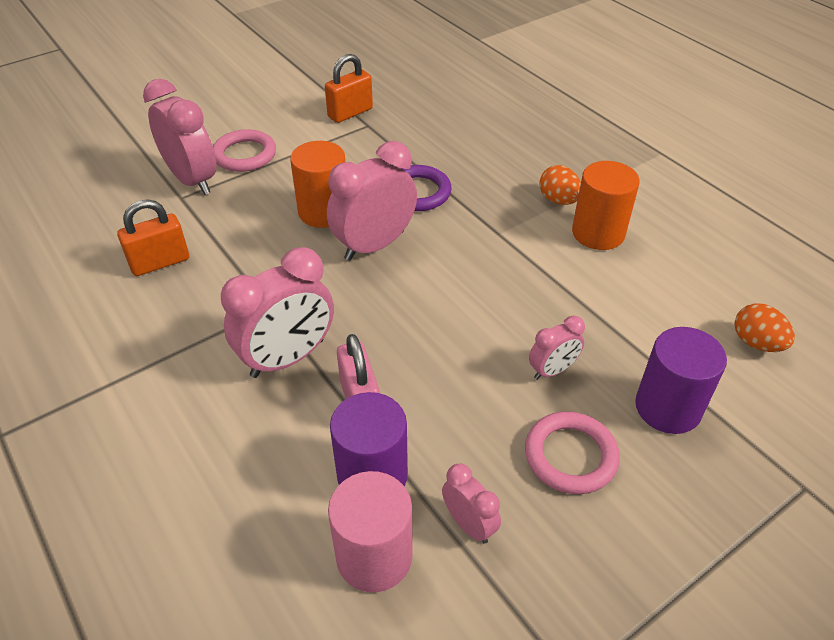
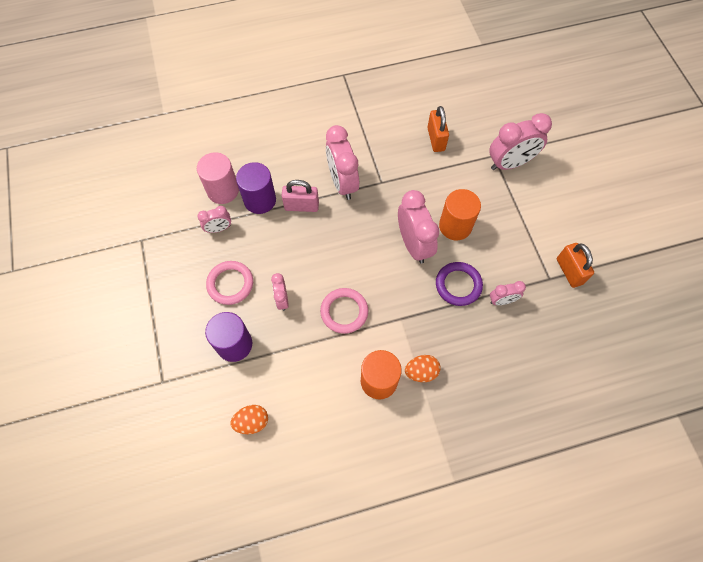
camera: 110 degrees right, 20 degrees up
pink ring [213,129,276,172] -> pink ring moved to [320,288,368,334]
none -> pink clock [490,281,526,305]

